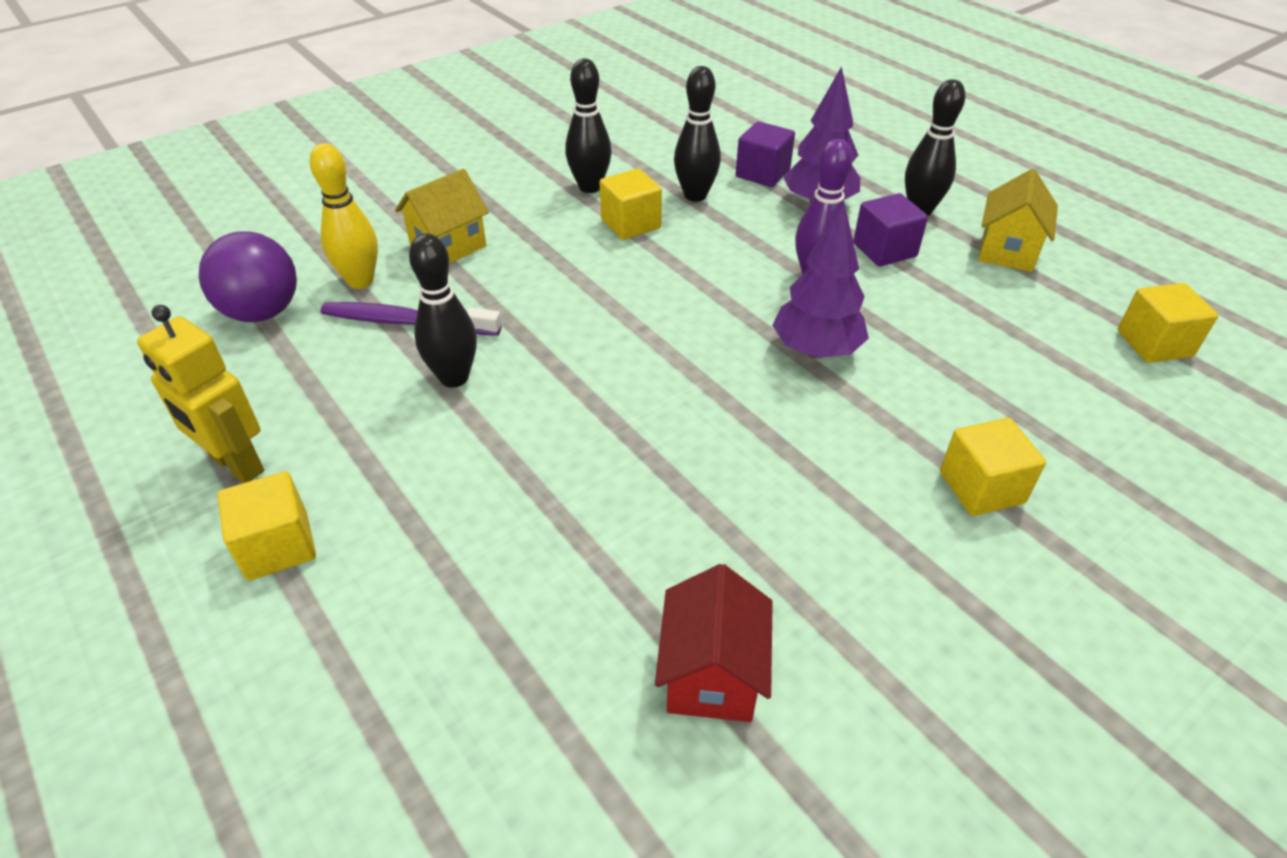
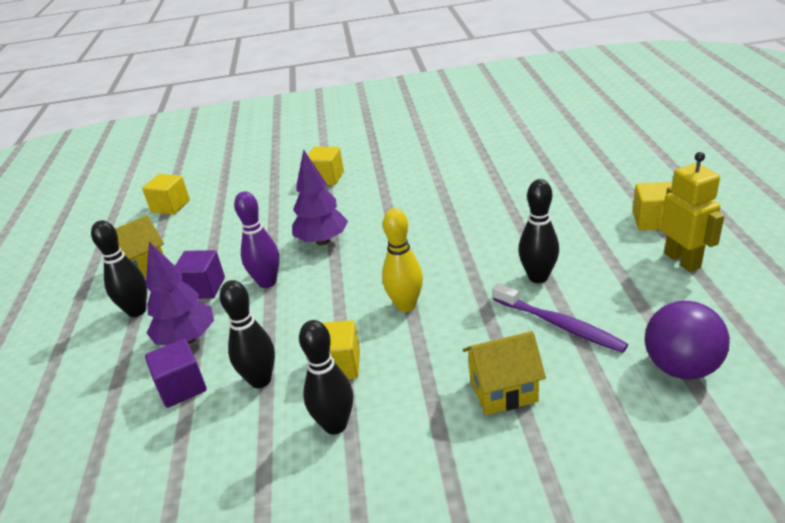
camera: 145 degrees left, 10 degrees down
yellow bowling pin [310,143,378,289] -> yellow bowling pin moved to [382,208,423,312]
red house [655,564,773,722] -> none

